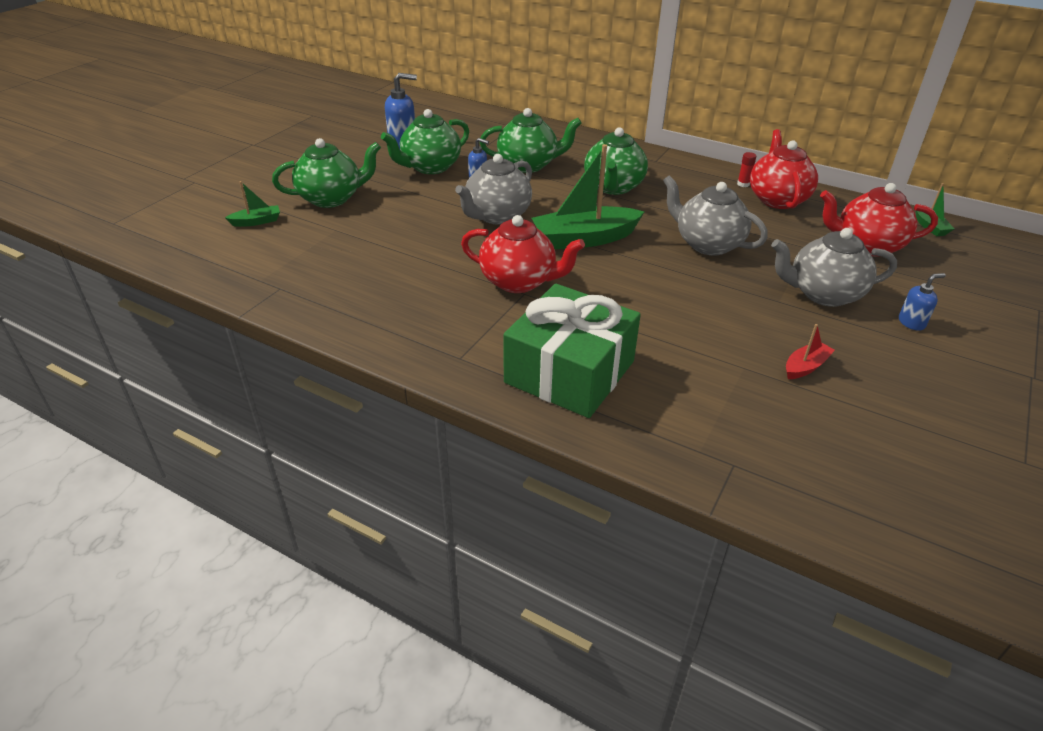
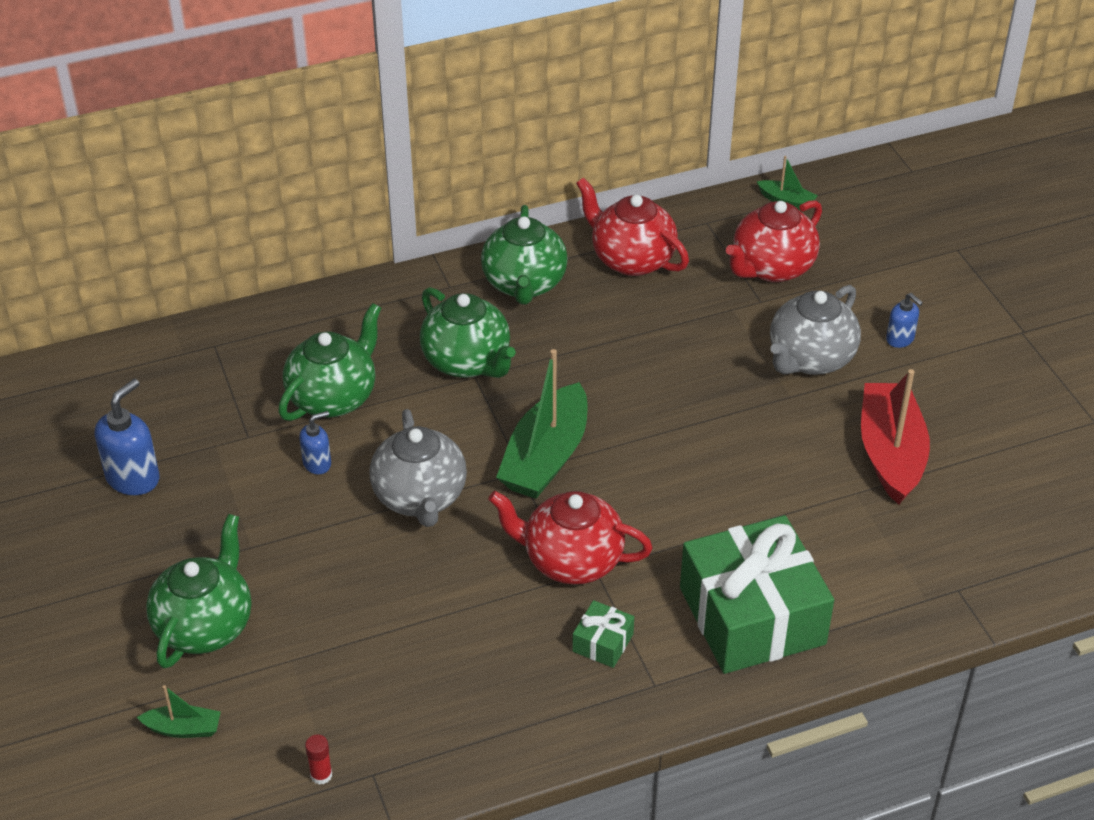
camera: 50 degrees left, 5 degrees up
green boat [225,181,280,227] -> green boat turned 75 degrees clockwise [137,685,221,738]
green teapot [381,109,469,174] -> green teapot moved to [481,205,568,304]
red teapot [461,215,585,293] -> red teapot turned 135 degrees counterclockwise [488,491,653,585]
grey teapot [663,175,768,256] -> none
red glue stick [737,152,756,187] -> red glue stick moved to [305,735,332,785]
red boat [786,324,835,379] -> red boat [861,369,930,504], size x2.13
blue soap dispenser [899,273,946,331] -> blue soap dispenser turned 120 degrees clockwise [886,293,923,348]
none -> green gift [572,600,634,668]

